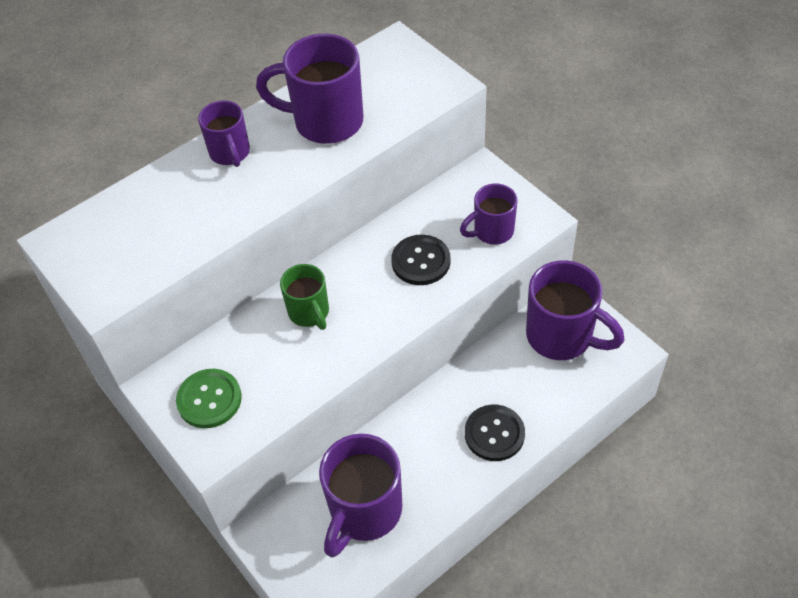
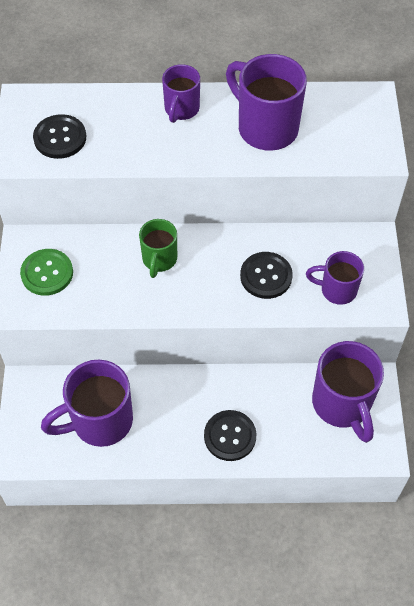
camera: 35 degrees right, 5 degrees up
none -> black button [33,114,86,159]

